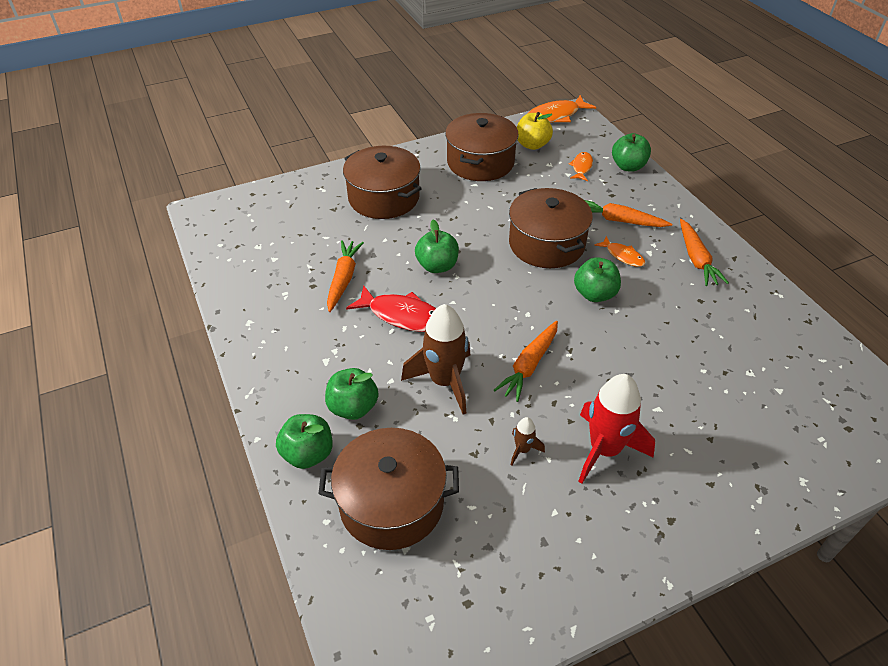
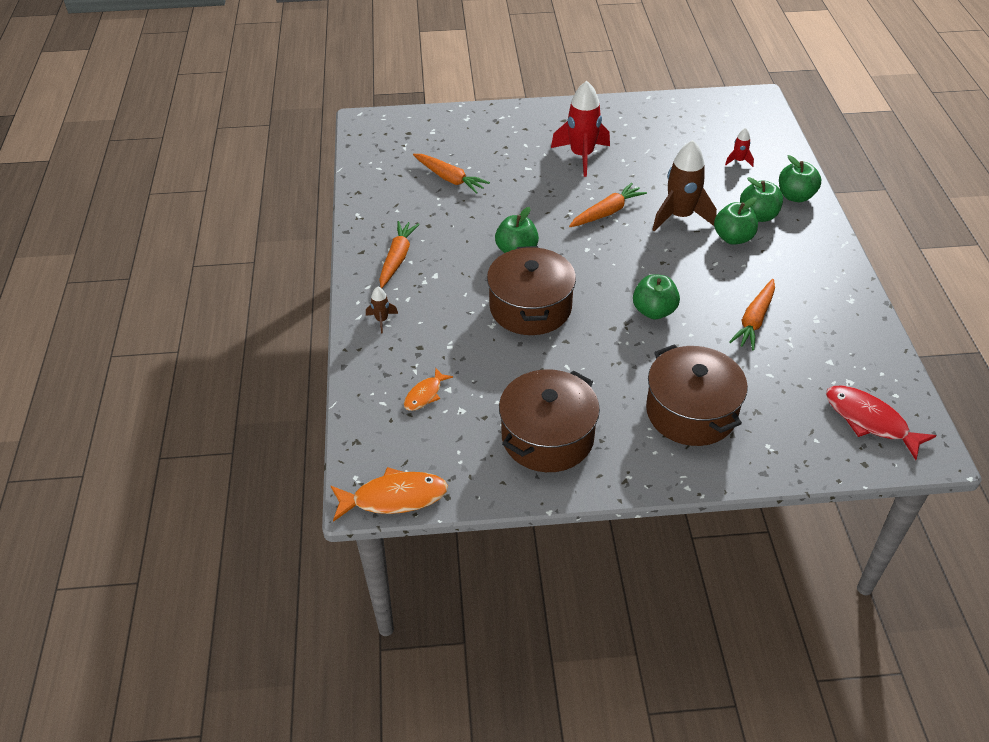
camera: 160 degrees left, 0 degrees up
brown pot [318,428,459,550] -> red rocket [725,128,754,167]
red fish [346,285,436,332] -> red fish moved to [826,386,936,460]
brown rocket [511,417,545,465] -> brown rocket moved to [366,286,398,334]
yellow apple [517,112,553,150] -> none
orange carrot [584,200,672,227] -> orange carrot moved to [413,154,490,194]
orange fish [594,236,645,267] -> none
green apple [612,133,651,171] -> green apple moved to [714,197,758,245]

